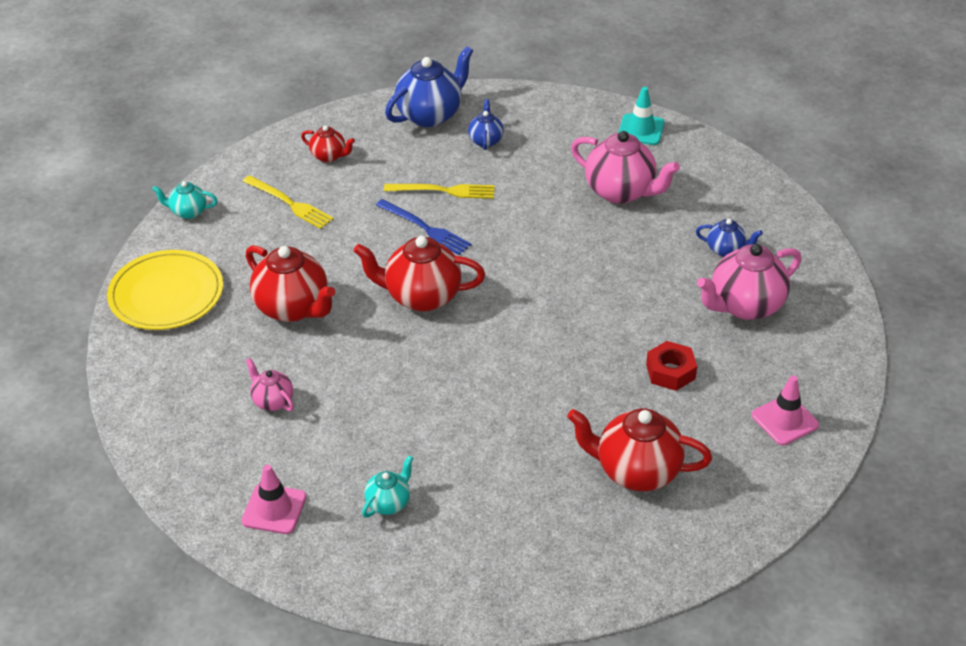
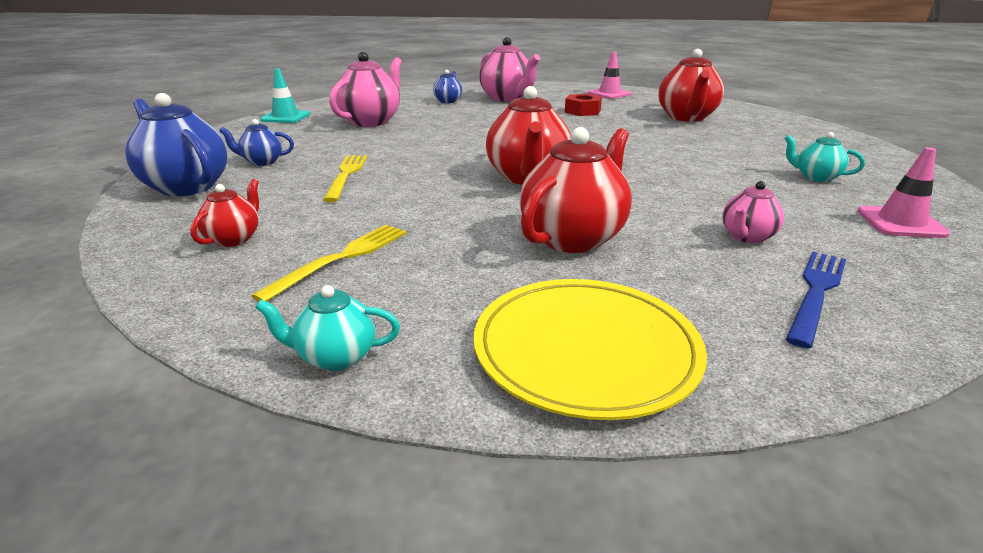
camera: 95 degrees left, 15 degrees down
turquoise teapot [152,181,217,219] -> turquoise teapot turned 90 degrees clockwise [255,285,400,371]
blue fork [376,199,471,255] -> blue fork moved to [786,252,846,348]

